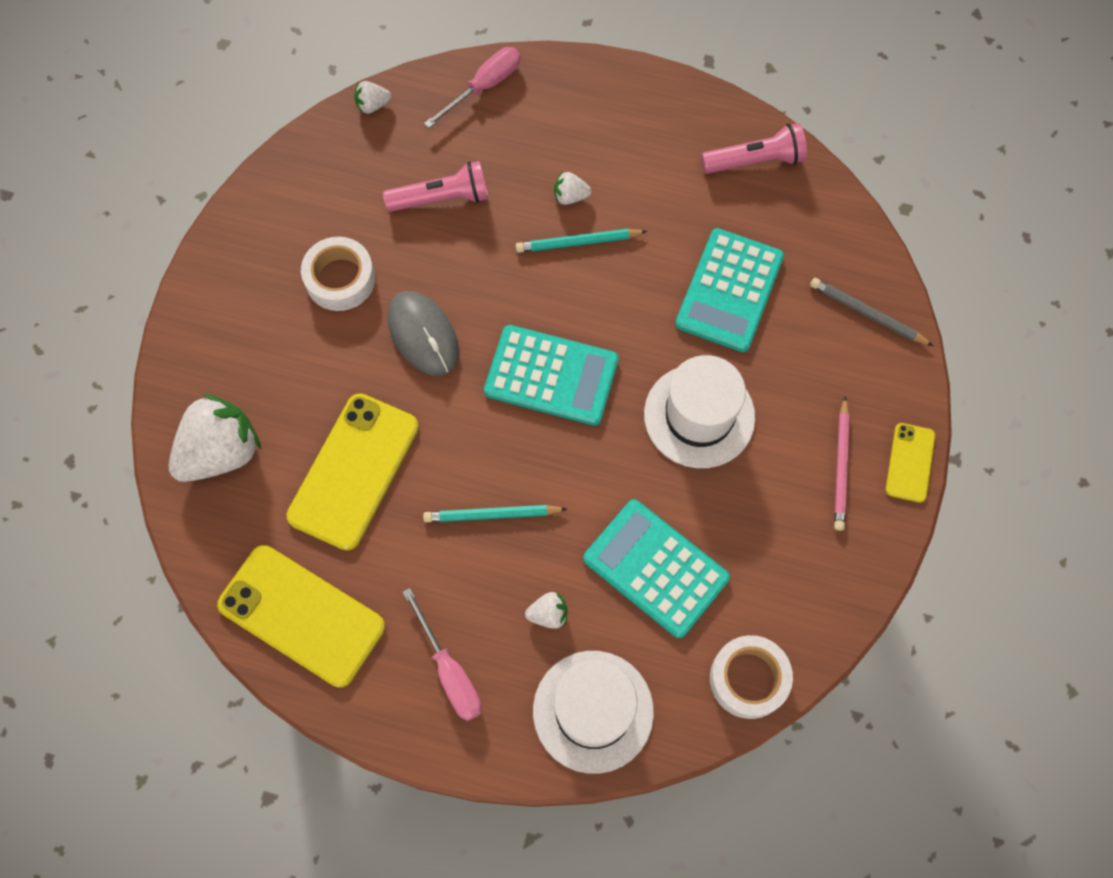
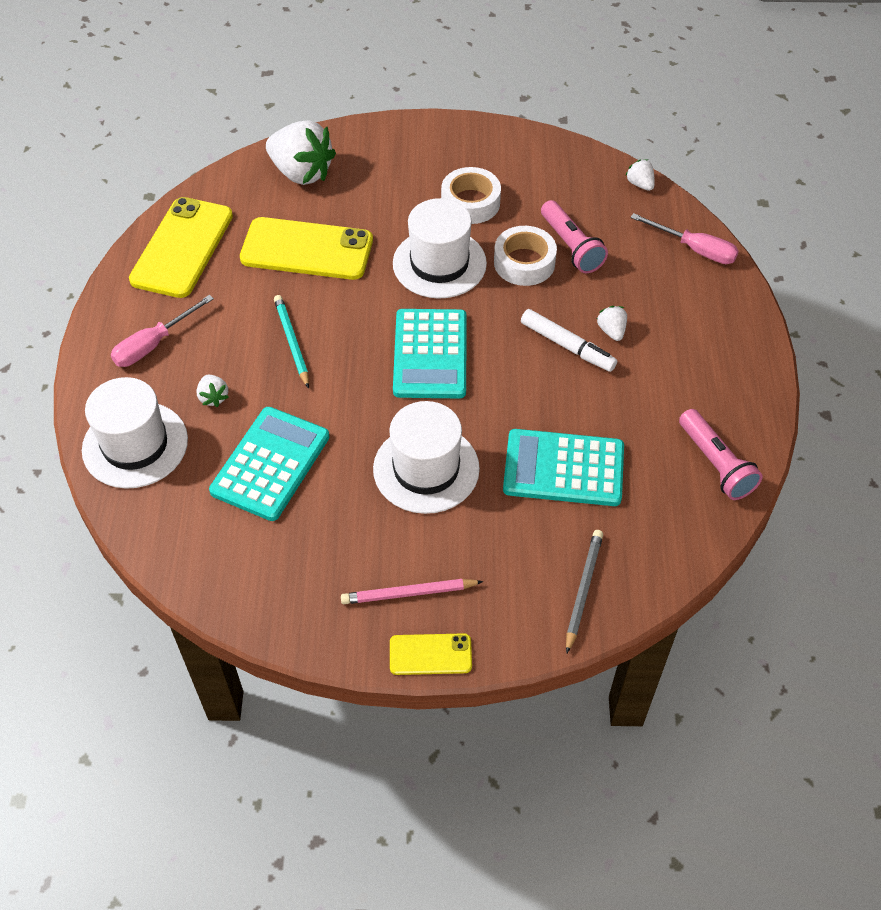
camera: 75 degrees right, 15 degrees down
grey mouse [388,291,459,376] -> white hat [393,198,487,299]
turquoise pencil [516,229,647,253] -> white marker [521,309,617,372]
white tape [710,635,793,719] -> white tape moved to [494,226,557,286]

